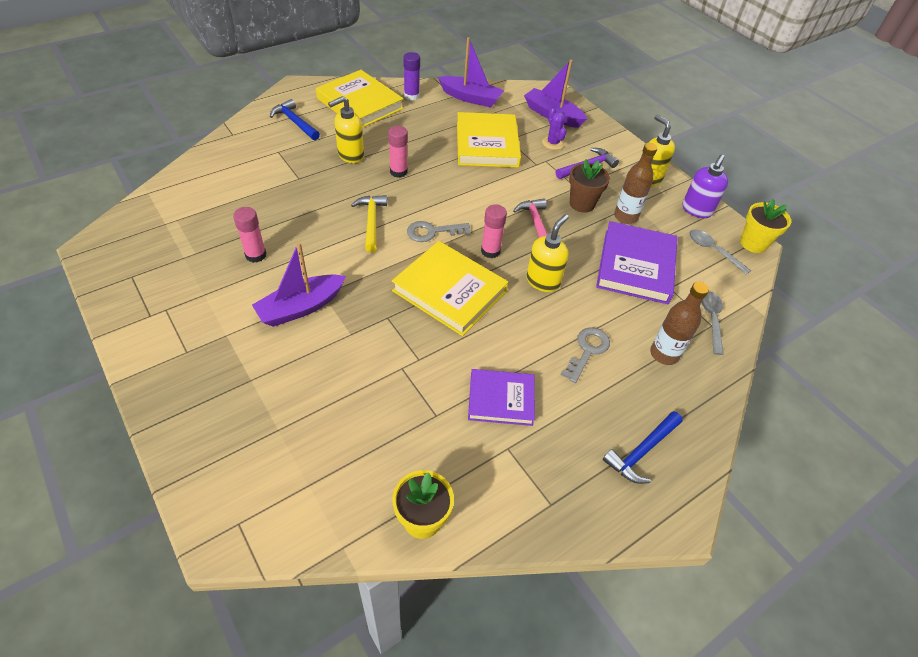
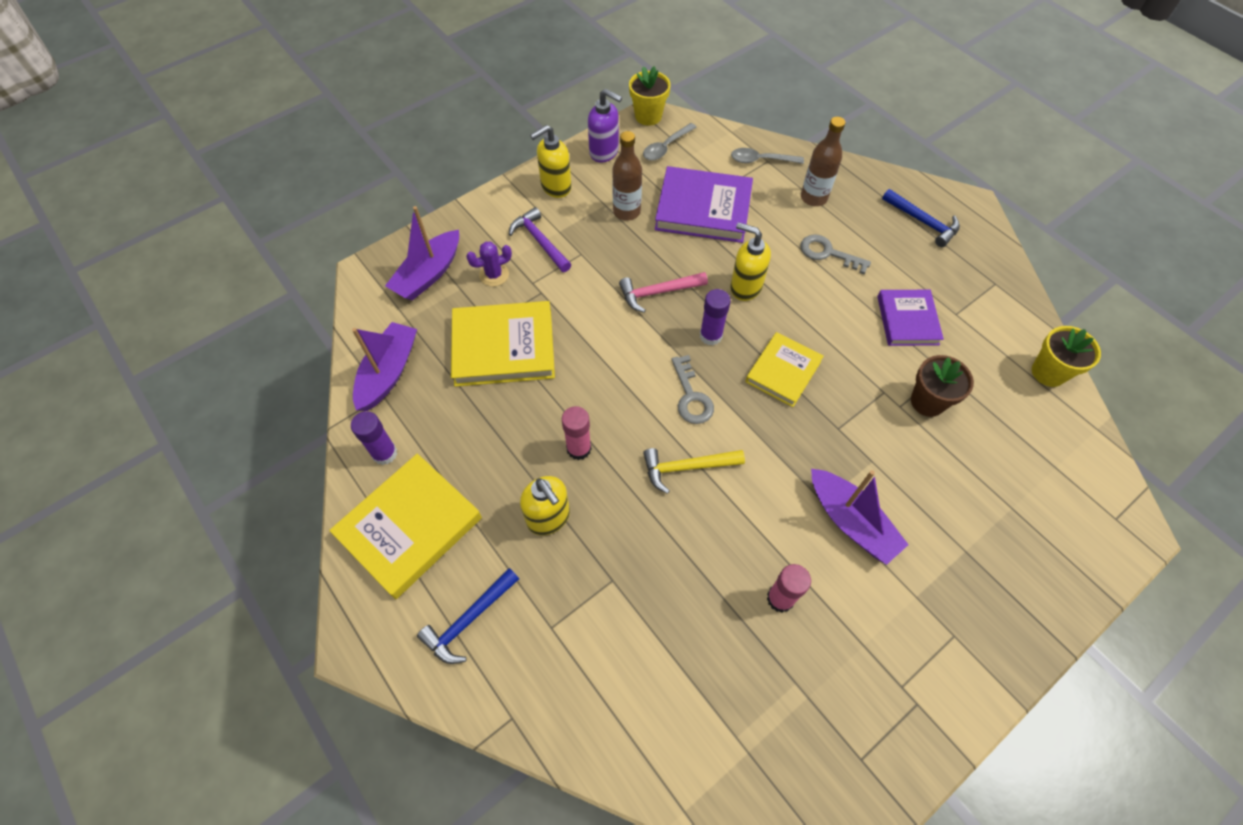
camera: 90 degrees left, 10 degrees up
yellow book [392,241,508,336] -> yellow book [745,332,824,407], size x0.63
pink glue stick [481,204,507,258] -> purple glue stick [700,289,731,345]
brown flower pot [569,159,610,213] -> brown flower pot moved to [911,355,974,417]

